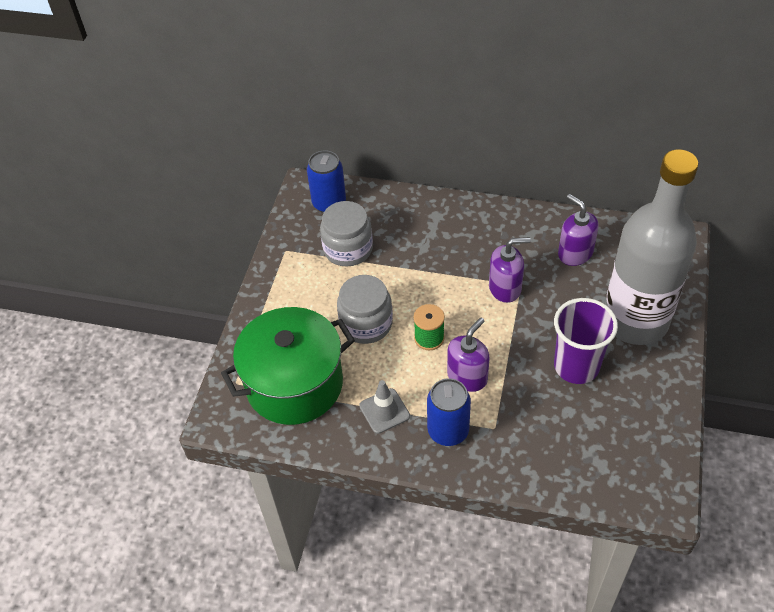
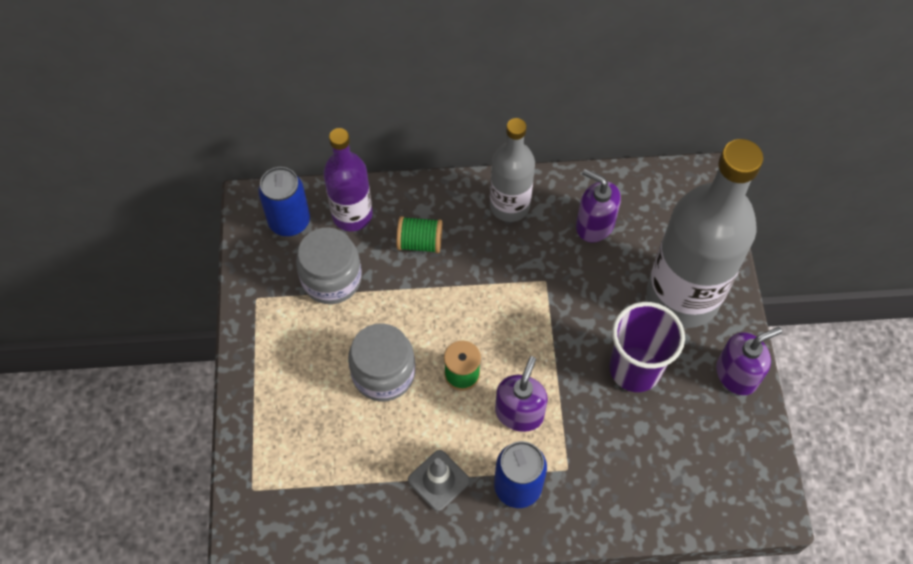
camera: 20 degrees left, 10 degrees up
green pot [221,307,355,425] -> none
purple soap dispenser [489,237,531,303] -> purple soap dispenser moved to [716,327,782,395]
none -> purple bottle [323,128,372,231]
none -> green spool [396,216,442,253]
none -> grey bottle [490,118,535,222]

